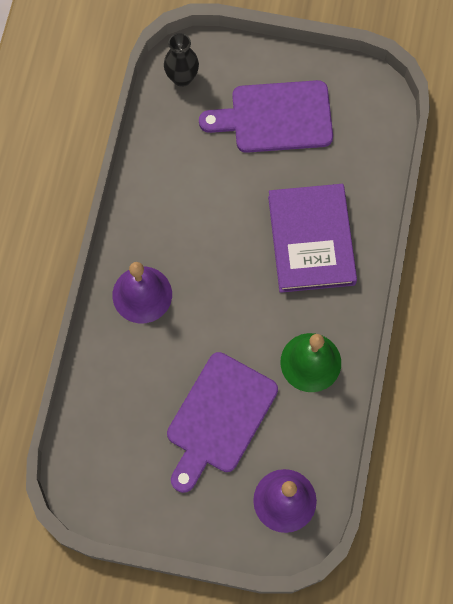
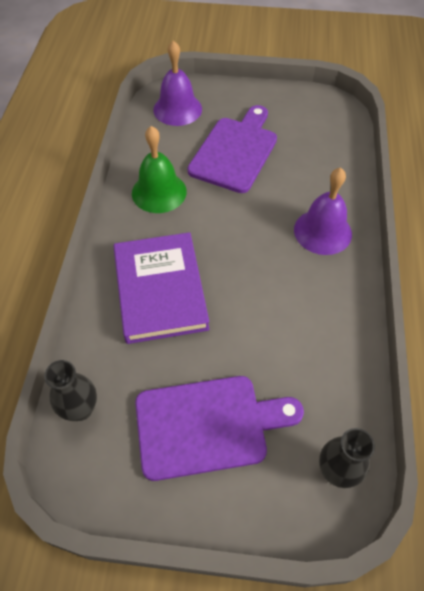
camera: 175 degrees right, 15 degrees down
none -> black vase [44,360,97,421]

